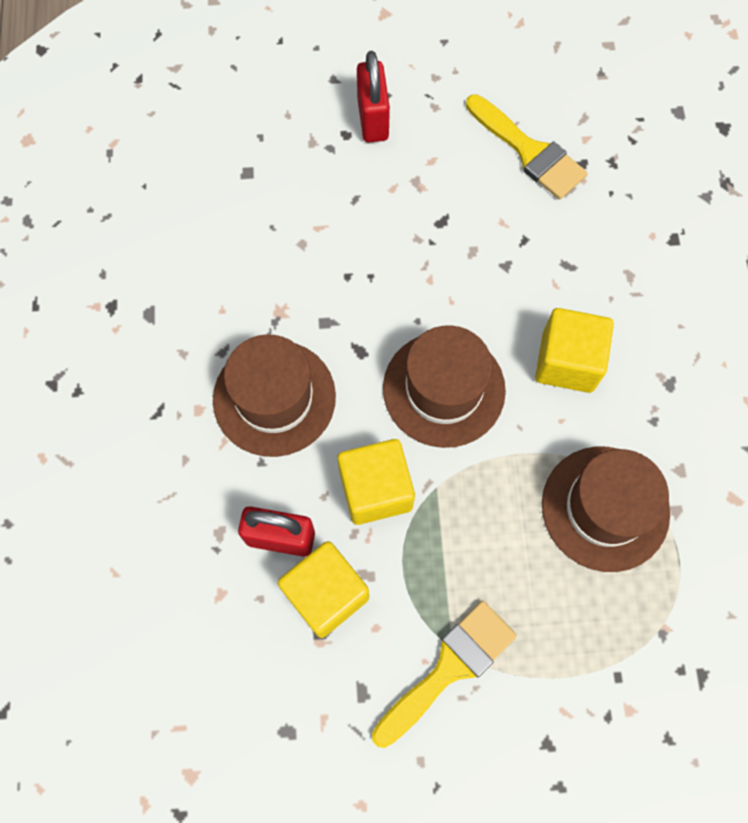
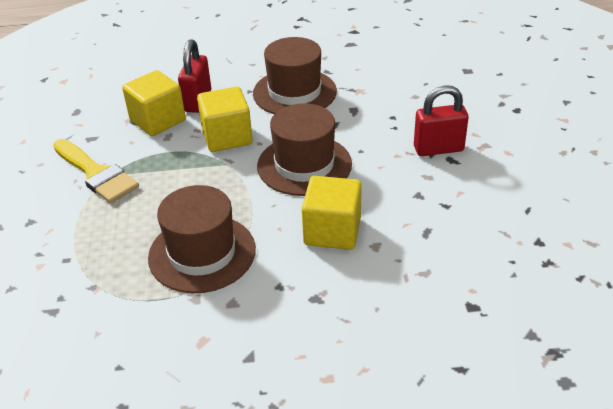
camera: 90 degrees right, 30 degrees down
red padlock [357,51,390,142] -> red padlock moved to [414,85,469,156]
yellow brush [466,94,588,200] -> none

